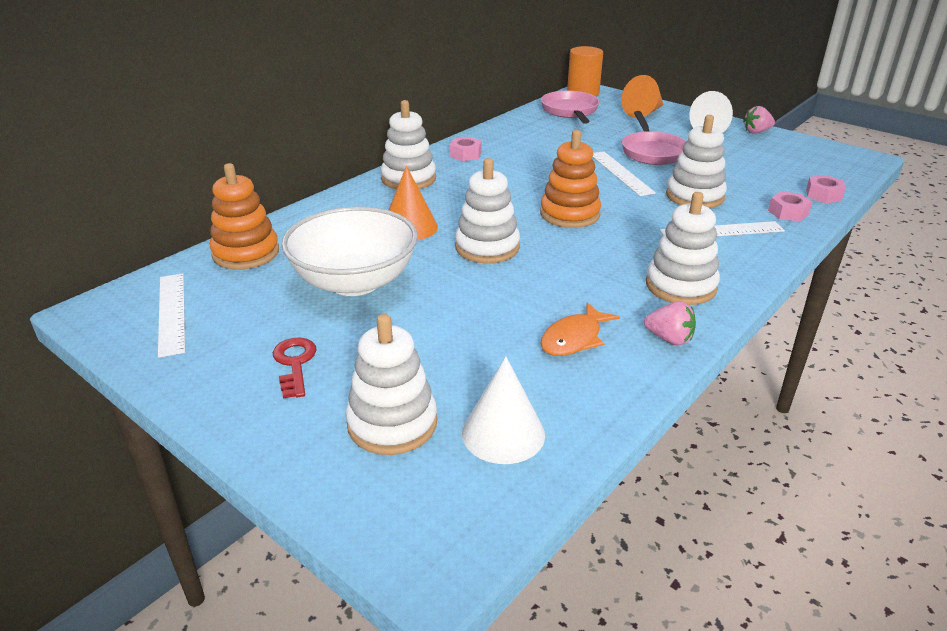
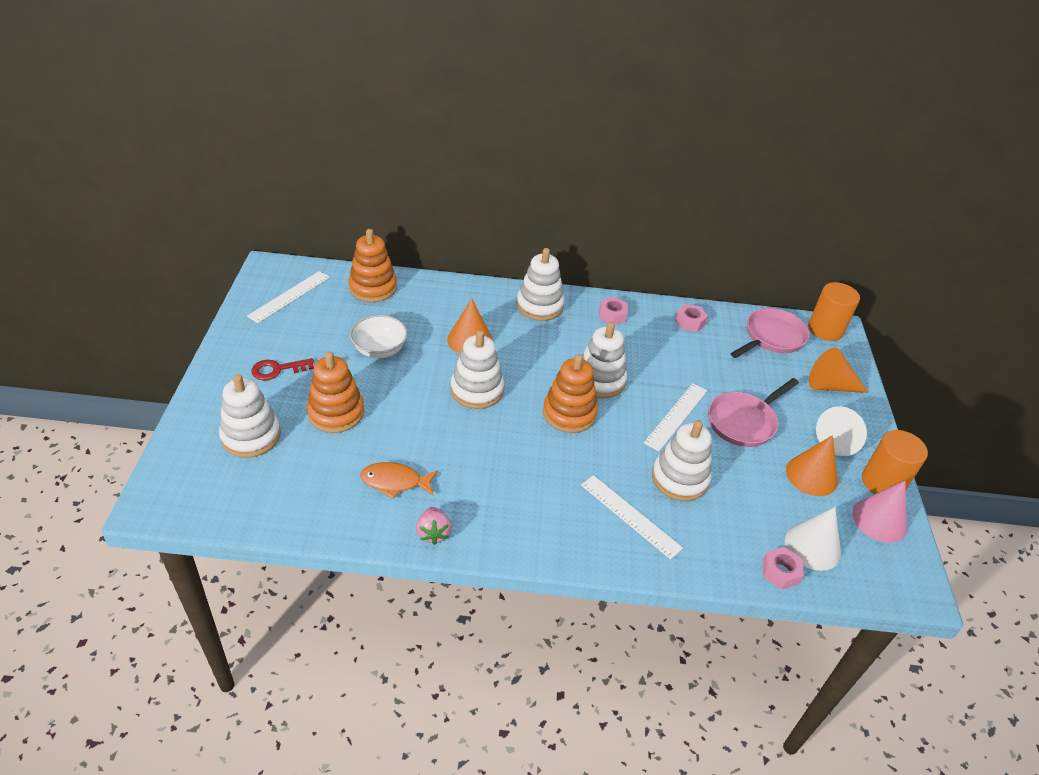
camera: 50 degrees right, 10 degrees up
red key [273,338,316,398] -> red key turned 150 degrees counterclockwise [251,358,314,380]
white bowl [281,206,418,296] -> white bowl [350,315,408,358], size x0.59
white cone [462,356,545,464] -> white cone moved to [785,507,841,571]
white stacking toy [646,192,720,305] -> white stacking toy moved to [582,322,627,399]
pink strawberry [743,106,775,134] -> orange cylinder [862,430,928,494]
pink nut [768,191,812,222] -> pink nut moved to [675,304,708,332]
none -> orange stacking toy [307,351,364,433]
none -> orange cone [786,435,838,496]
none -> pink cone [853,481,907,543]

